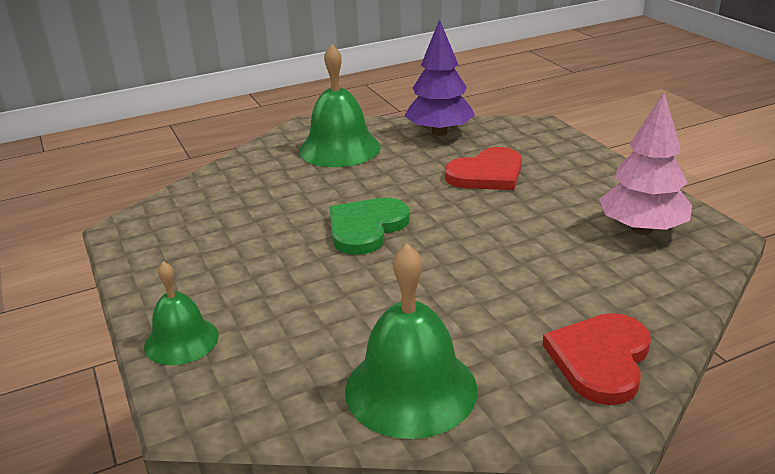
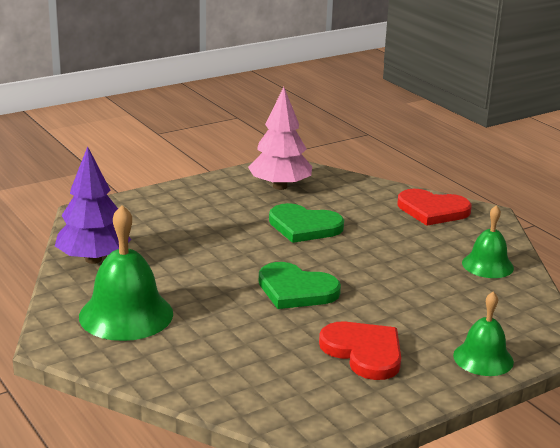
camera: 100 degrees left, 5 degrees down
green bell [345,244,477,439] -> green bell [462,205,514,278], size x0.61
red heart [445,147,522,190] -> red heart moved to [319,322,401,380]
none -> green heart [269,203,344,243]

